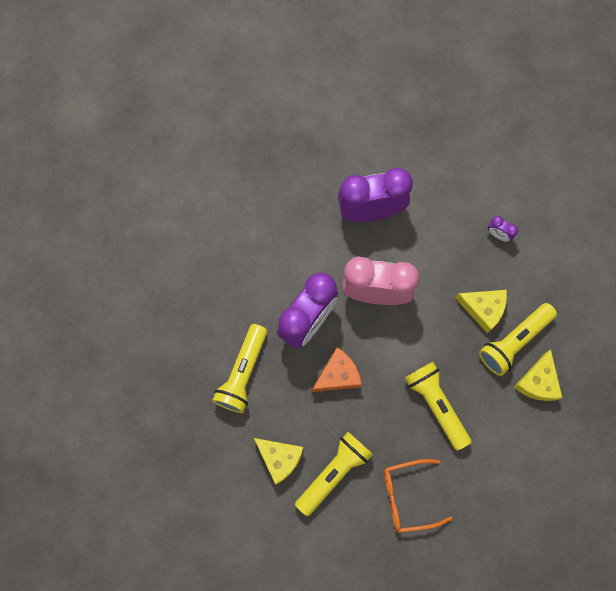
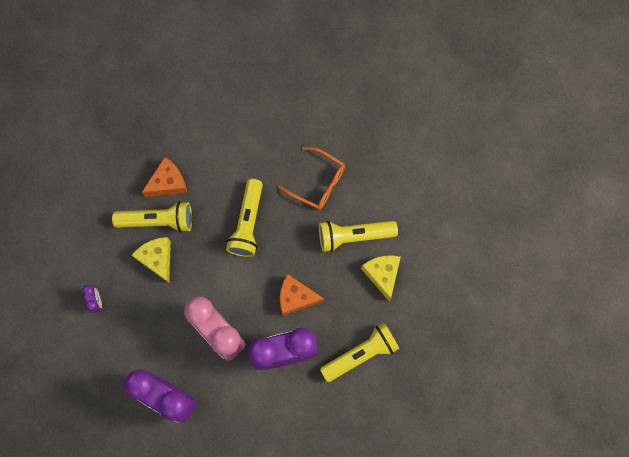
camera: 140 degrees left, 0 degrees up
yellow cheese [514,349,562,401] -> orange cheese [142,157,187,197]

